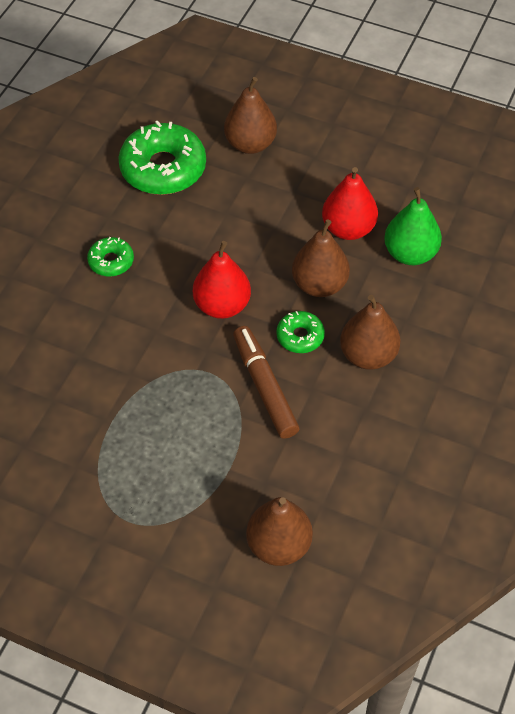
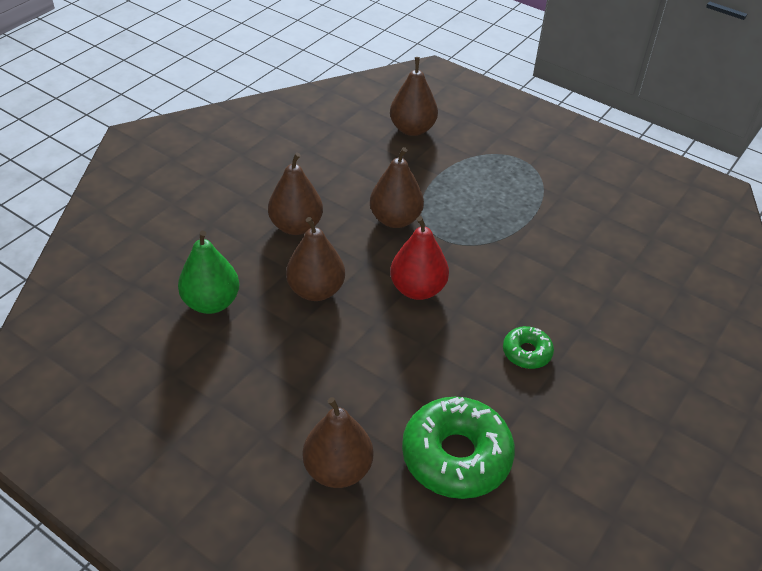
camera: 170 degrees left, 10 degrees down
brown marker [233,326,299,439] -> brown pear [370,147,424,228]
green donut [276,311,325,353] -> none
red pear [322,167,378,240] -> none

